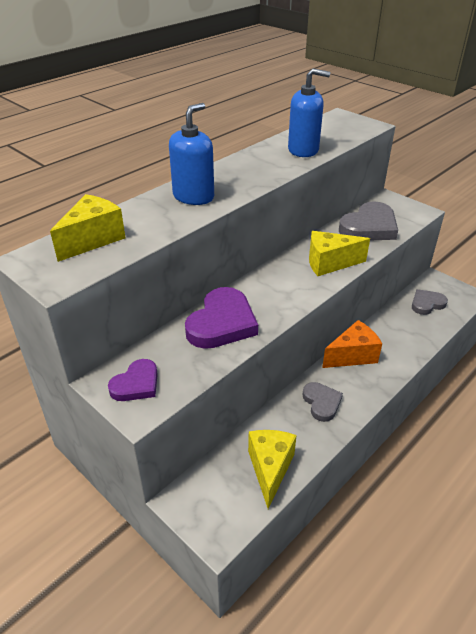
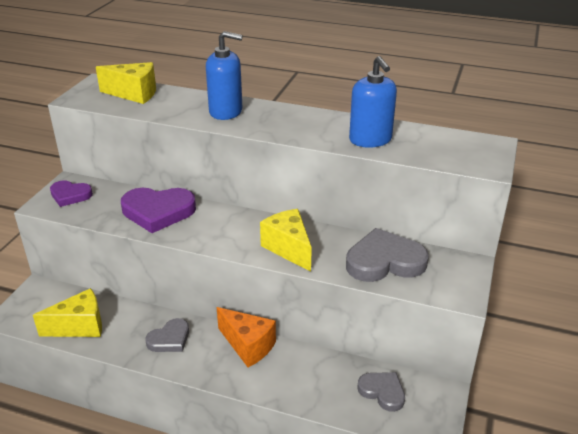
camera: 65 degrees right, 5 degrees down
grey heart [339,201,398,241] -> grey heart turned 150 degrees clockwise [346,228,429,282]

